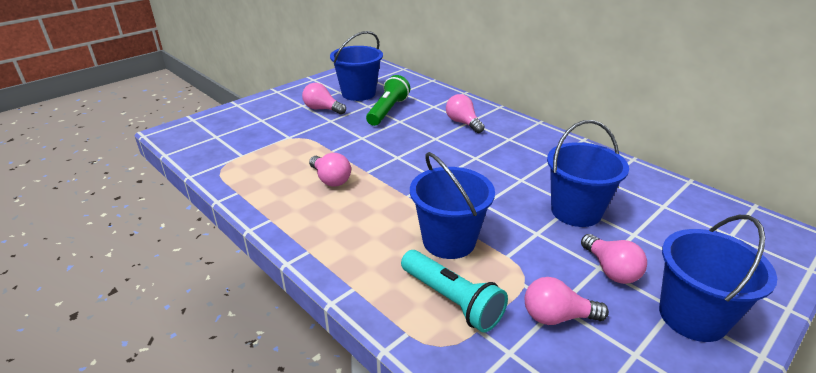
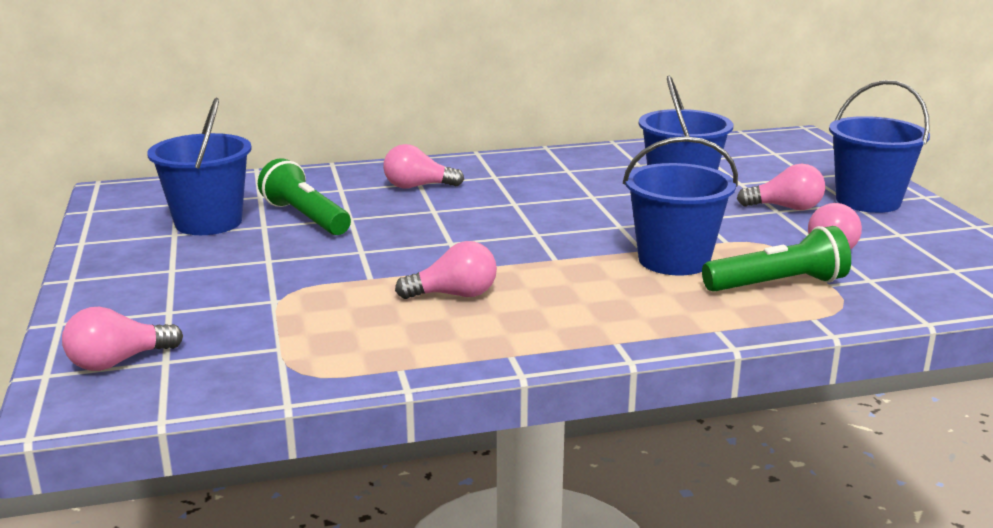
camera: 60 degrees left, 10 degrees down
pink light bulb [302,83,346,115] -> pink light bulb moved to [62,307,183,371]
turquoise flashlight [401,250,508,333] -> green flashlight [702,226,851,292]

